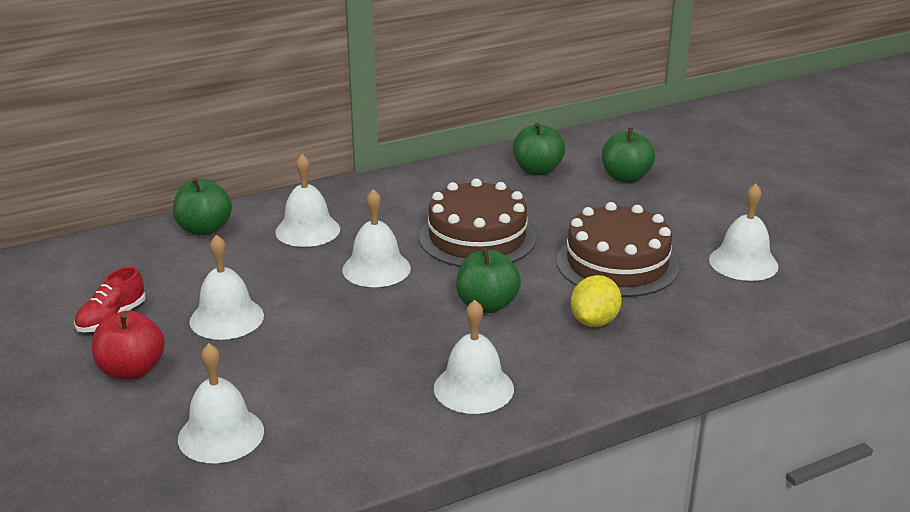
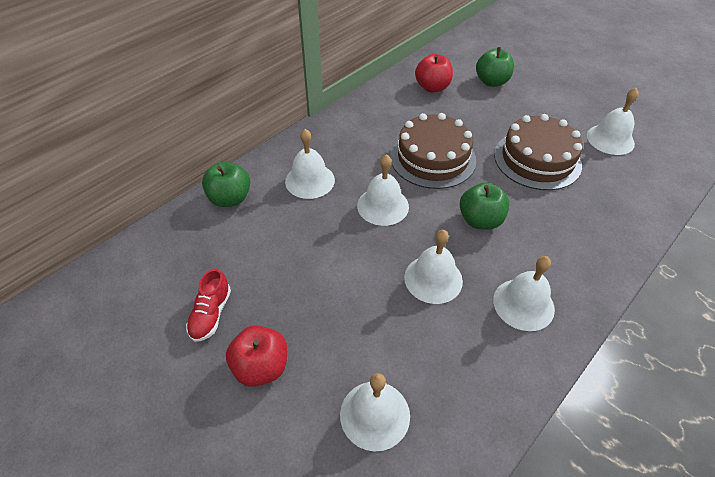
camera: 20 degrees left, 20 degrees up
white bell [189,235,264,340] -> white bell moved to [404,230,463,304]
green apple [513,123,565,175] -> red apple [415,54,453,92]
yellow lemon [571,275,622,327] -> none

